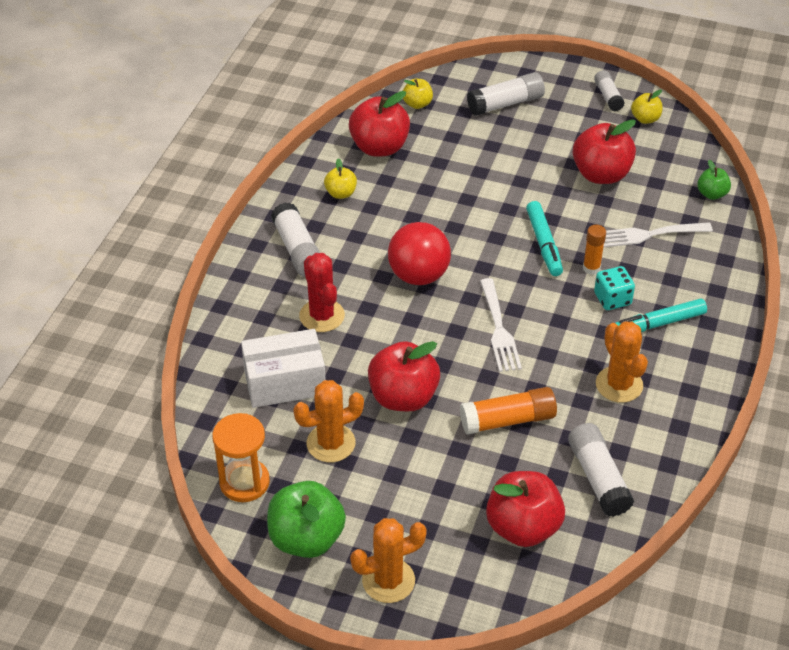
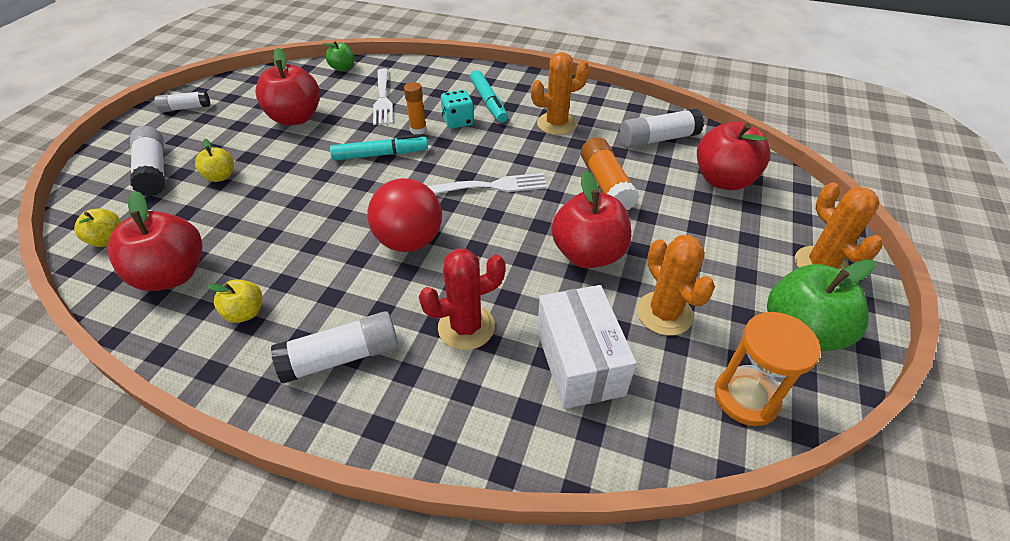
camera: 90 degrees left, 0 degrees up
yellow apple [631,90,663,124] -> yellow apple moved to [195,139,234,182]

